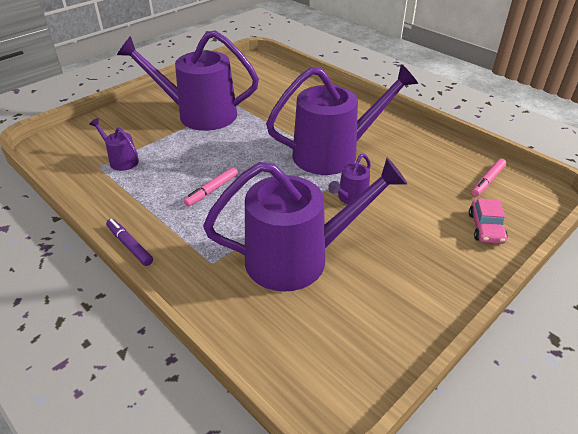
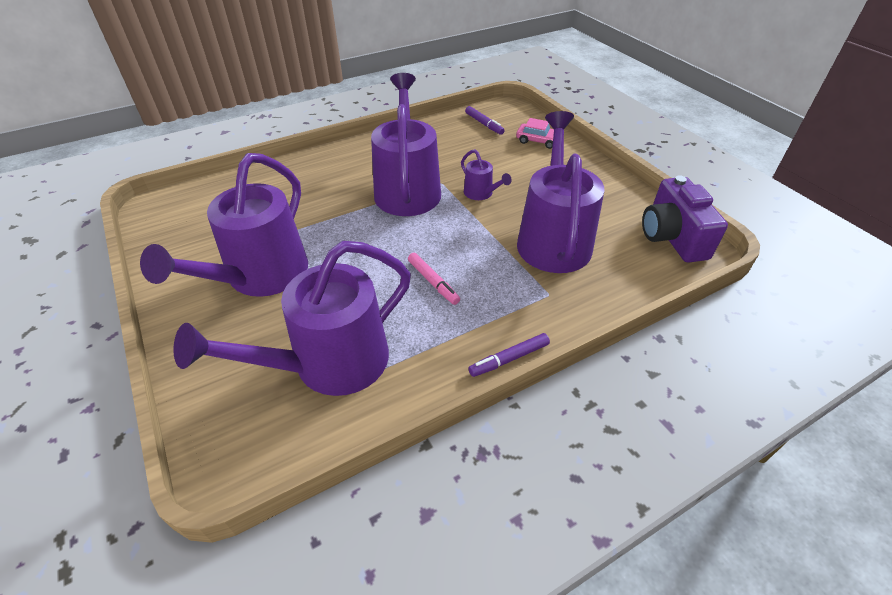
camera: 75 degrees left, 5 degrees up
purple watering can [89,118,139,171] -> purple watering can [173,241,411,396], size x2.30
pink marker [471,158,506,196] -> purple marker [465,106,505,135]
none -> purple camera [642,175,728,263]

